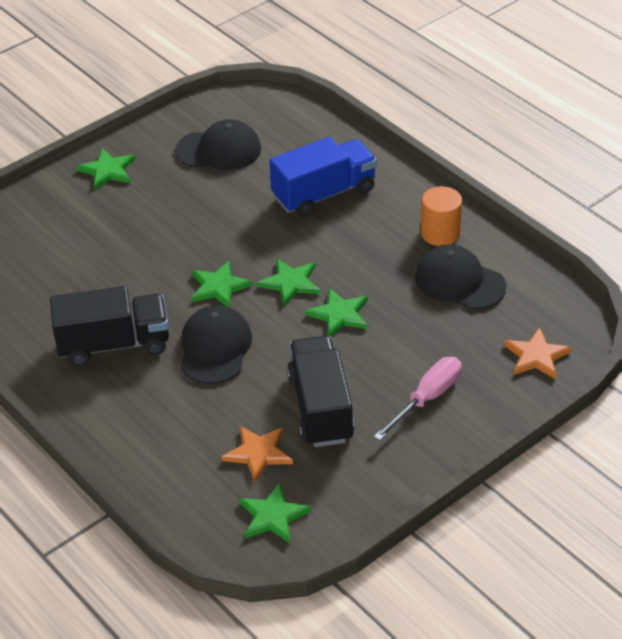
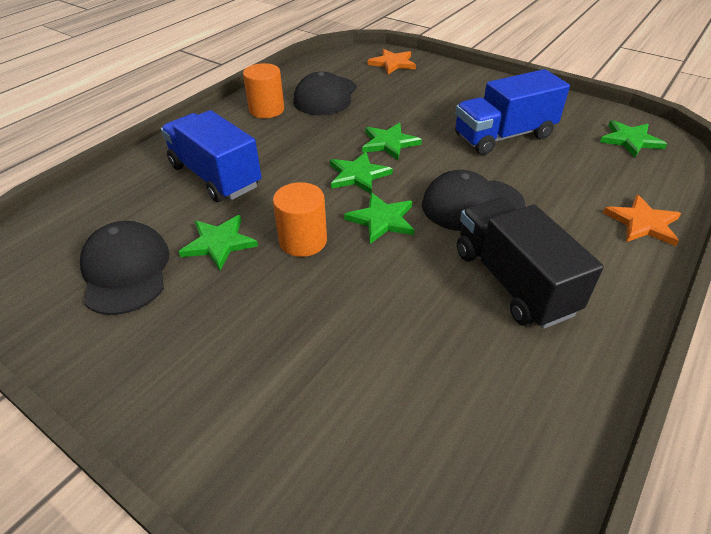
camera: 105 degrees left, 0 degrees up
green star [77,148,135,190] -> green star moved to [179,215,258,270]
orange star [222,426,293,482] -> orange star moved to [603,195,681,246]
black truck [287,336,354,447] -> blue truck [455,69,570,155]
pink screwdriver [374,357,462,441] -> none
none -> orange cylinder [273,182,327,257]

